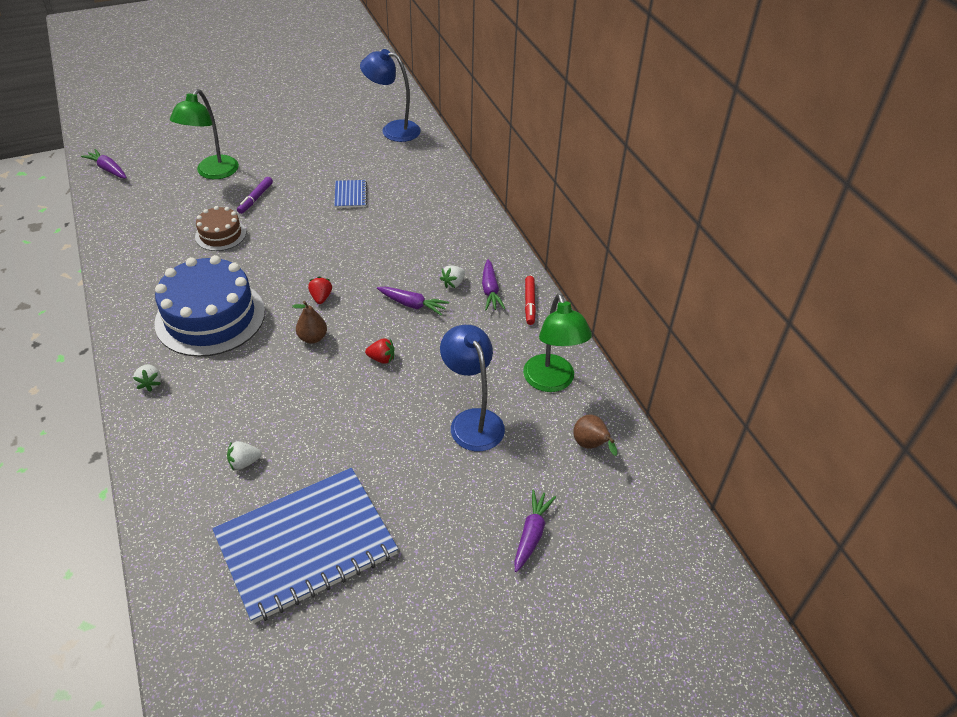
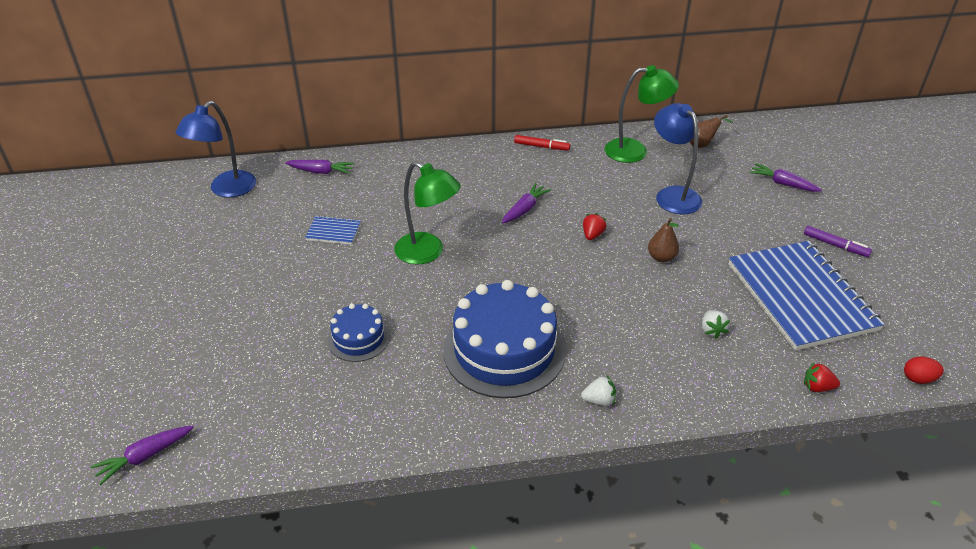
camera: 75 degrees left, 5 degrees down
green lamp [170,89,239,179] -> green lamp moved to [394,162,461,264]
brown cake [195,206,246,251] -> blue cake [327,304,390,362]
purple marker [237,177,273,214] -> purple marker moved to [804,226,872,257]
brown pear [292,301,327,344] -> brown pear moved to [648,218,679,262]
red strawberry [308,276,332,304] -> red strawberry moved to [804,362,840,392]
white strawberry [440,265,465,288] -> none
blue lamp [440,325,505,451] -> blue lamp turned 75 degrees clockwise [654,103,702,214]
purple carrot [482,259,505,310] -> purple carrot moved to [285,160,355,174]
none -> red egg [904,357,944,384]

